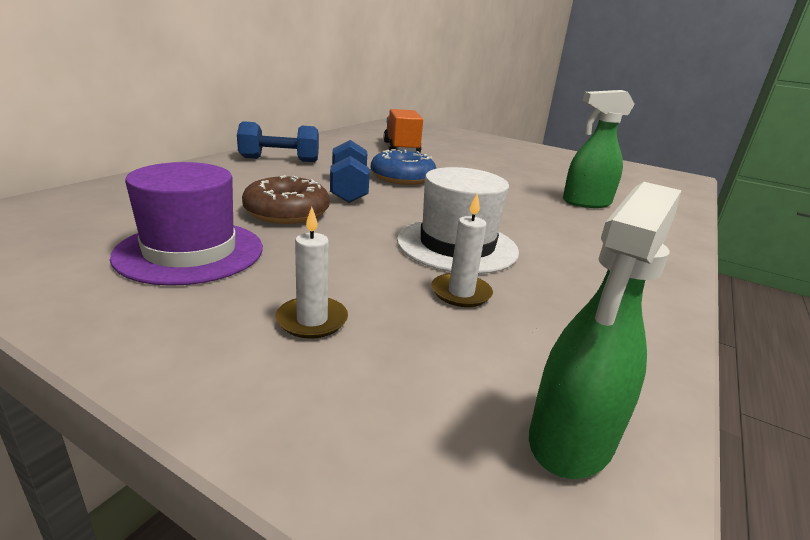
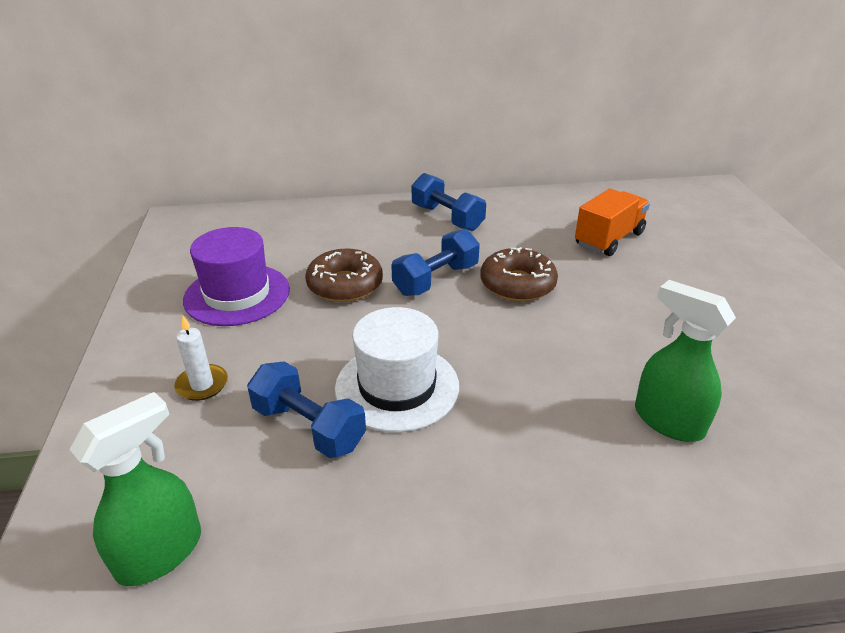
camera: 55 degrees right, 10 degrees up
blue donut [371,149,436,185] -> brown donut [480,247,558,302]
white candle [431,194,493,307] -> blue dumbbell [247,361,366,458]
green spray bottle [529,182,682,479] -> green spray bottle turned 135 degrees clockwise [70,392,201,586]

